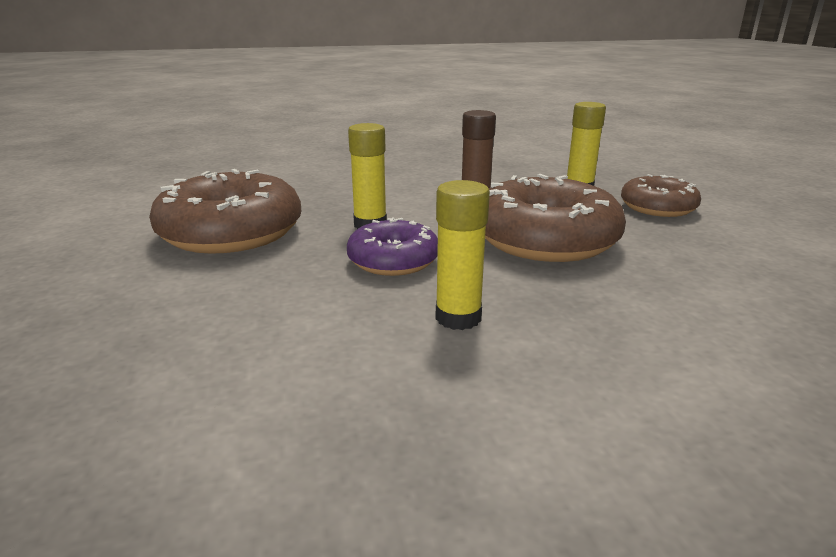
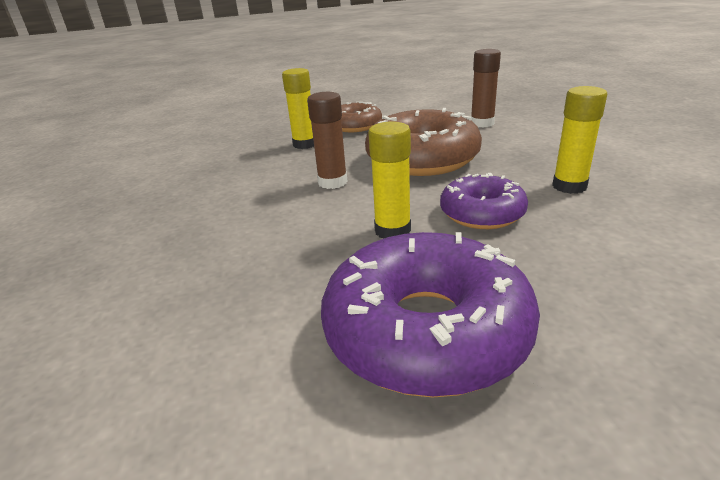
camera: 85 degrees left, 5 degrees up
brown donut [149,169,301,254] -> purple donut [321,232,540,398]
none -> brown glue stick [471,49,501,128]

